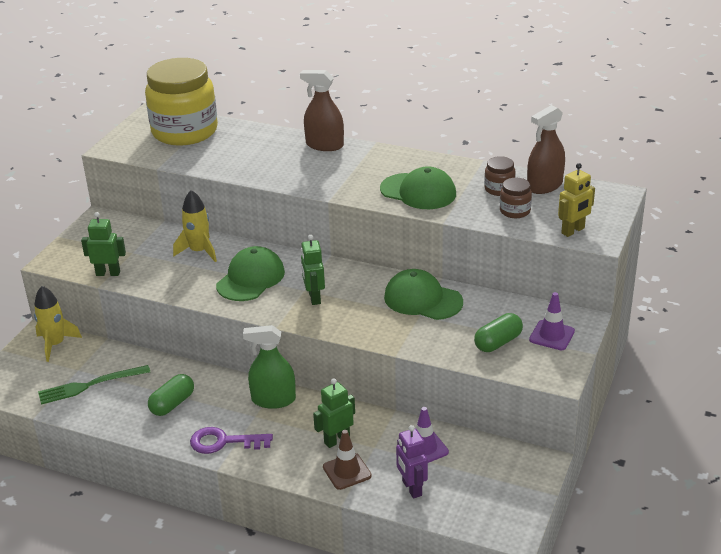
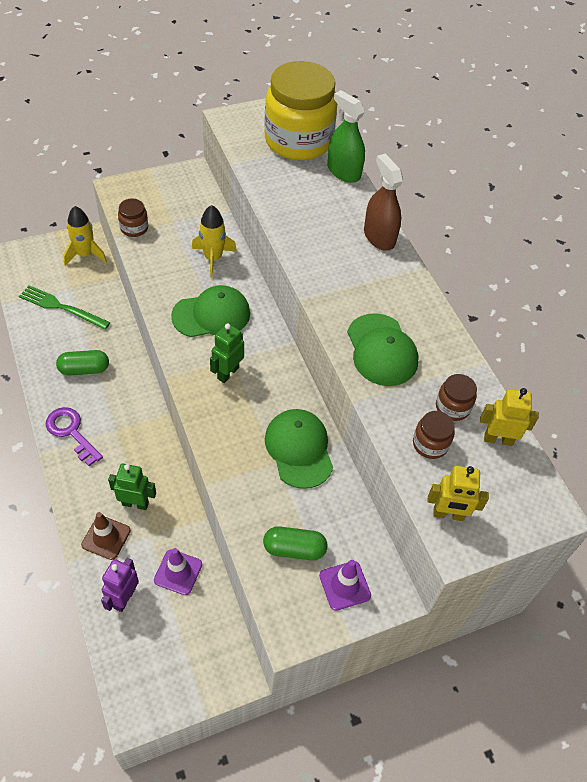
camera: 40 degrees right, 20 degrees up
green robot [81,212,126,276] -> brown jar [118,199,148,237]
green spray bottle [243,325,296,409] -> green spray bottle moved to [327,90,365,183]
brown spray bottle [527,105,565,194] -> yellow robot [480,388,539,446]

